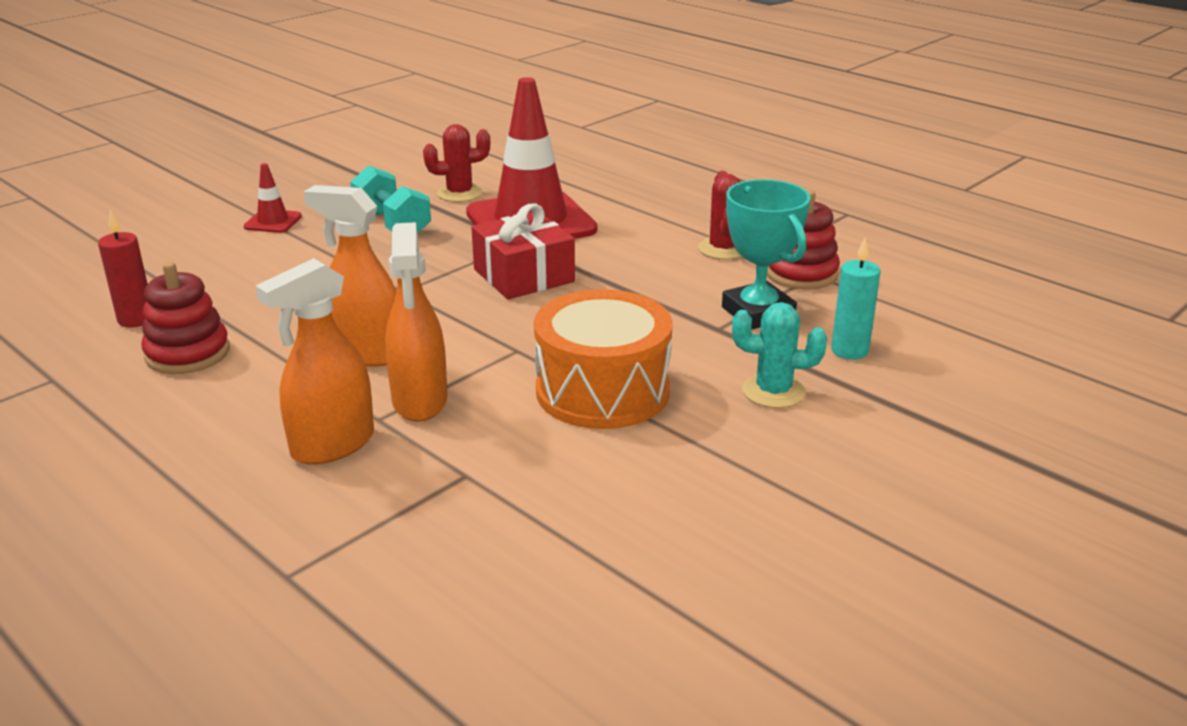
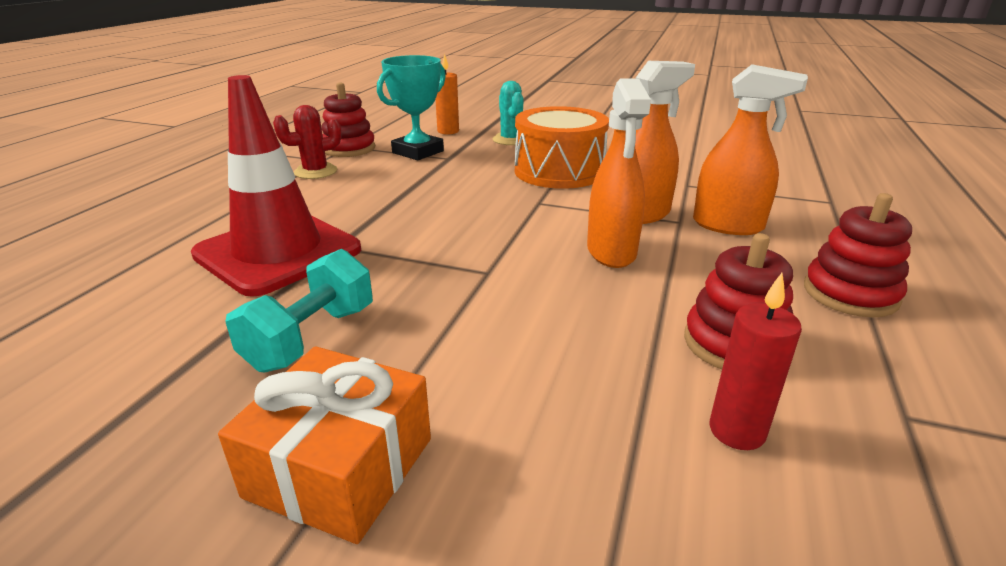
camera: 115 degrees left, 0 degrees up
red traffic cone [243,163,302,233] -> orange gift [218,346,431,544]
red cactus [423,124,490,202] -> none
red gift [471,203,575,299] -> none
turquoise candle [831,237,881,360] -> orange candle [436,54,459,135]
none -> red stacking toy [804,193,912,318]

